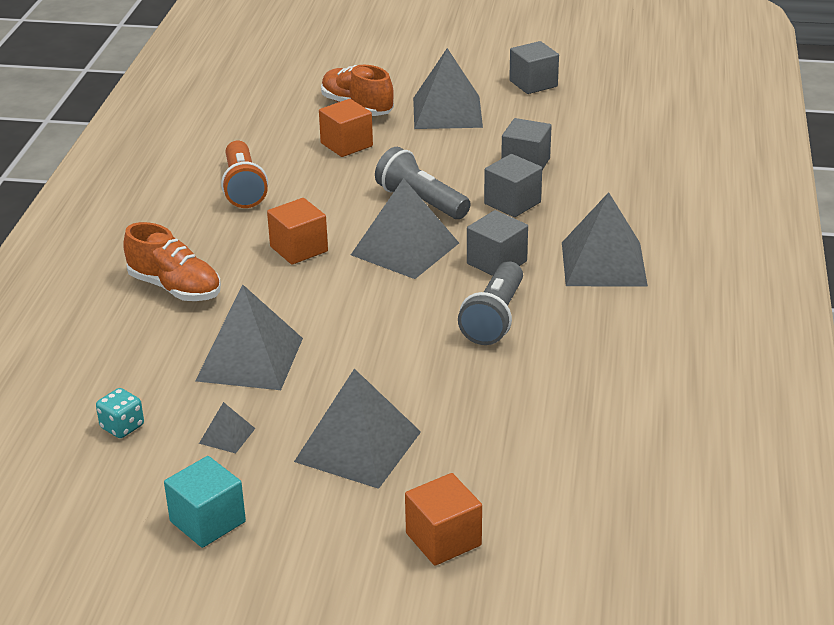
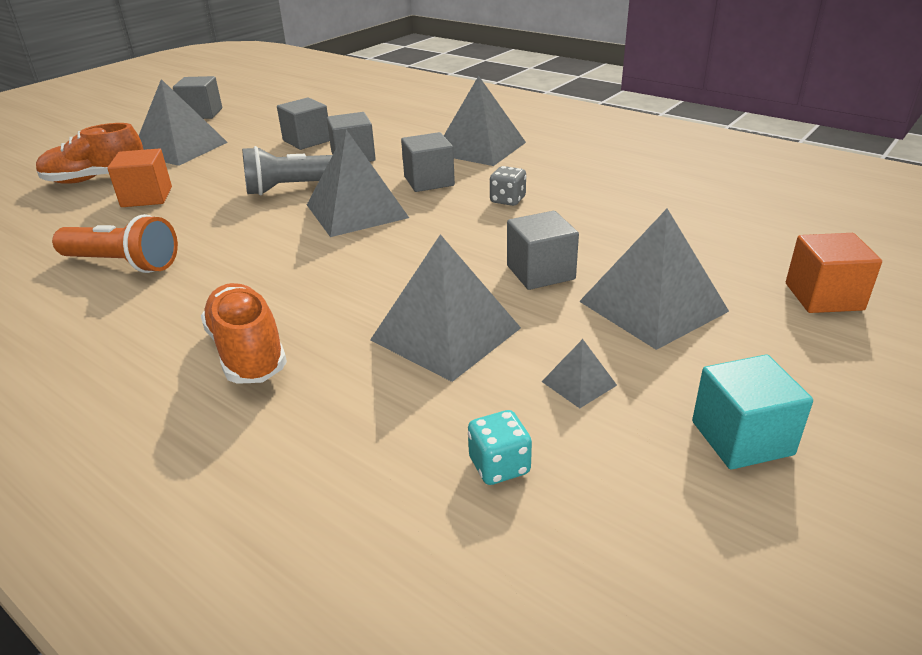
camera: 60 degrees left, 0 degrees up
orange shoe [123,222,221,301] -> orange shoe turned 90 degrees counterclockwise [201,283,287,384]
orange cube [267,198,328,265] -> none
grey flashlight [458,261,523,345] -> grey dice [490,166,526,206]
none -> grey cube [507,211,579,290]

